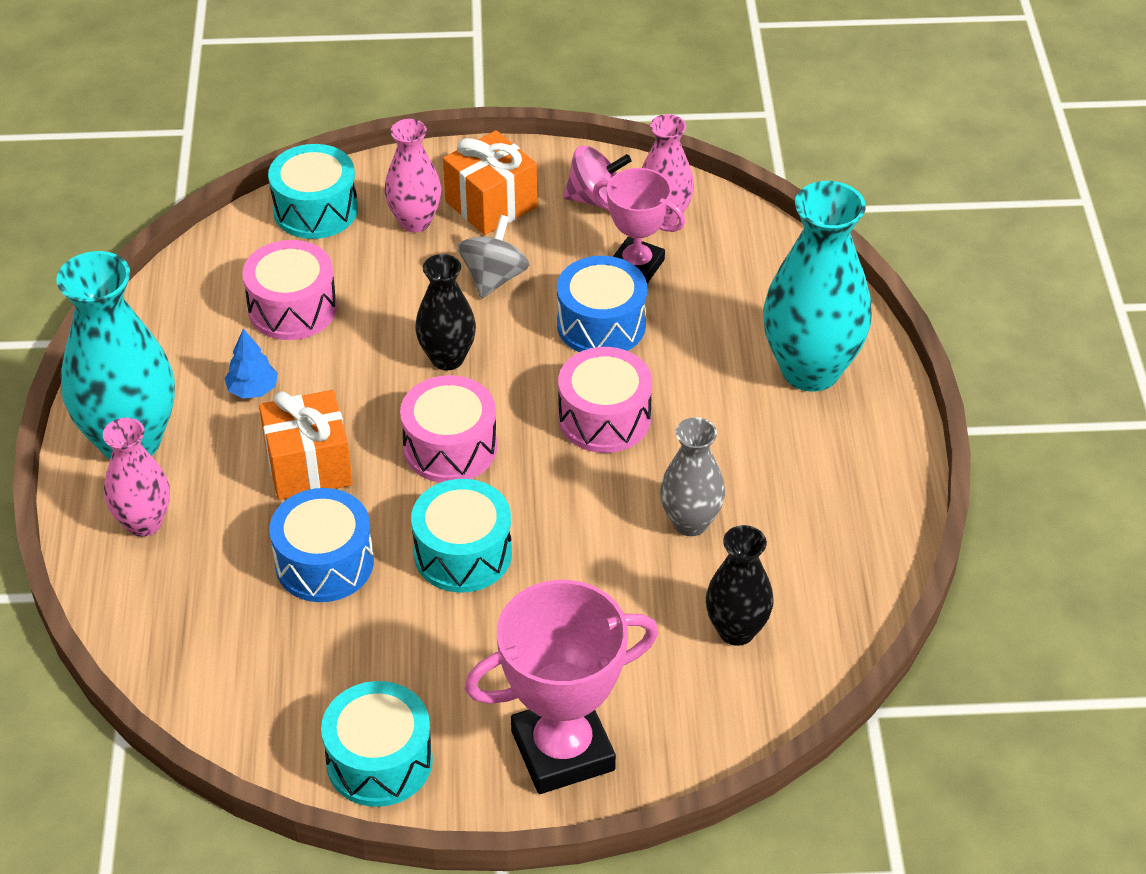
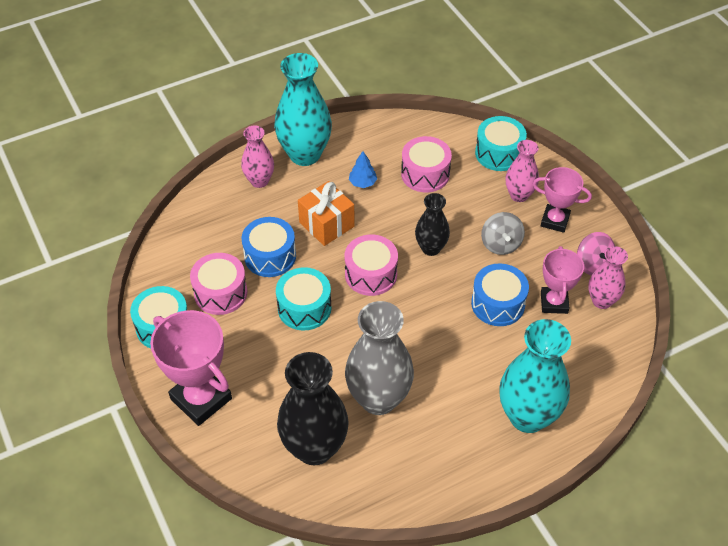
camera: 65 degrees right, 5 degrees up
orange gift [443,130,537,235] -> pink trophy [533,167,592,233]
grey spinning top [458,215,529,298] -> grey spinning top turned 90 degrees clockwise [481,212,525,255]
pink drum [558,347,652,453] -> pink drum moved to [190,253,247,315]
grey vase [660,417,725,536] -> grey vase [345,301,414,415], size x1.76
black vase [706,525,773,646] -> black vase [277,352,349,465], size x1.76

